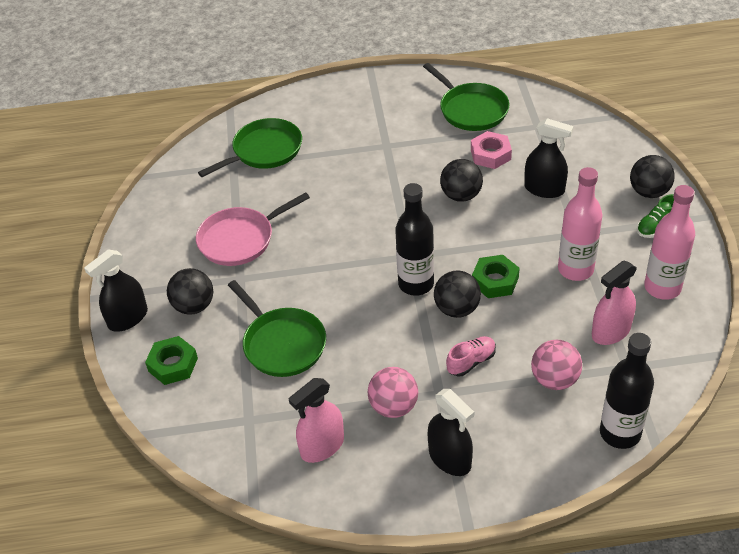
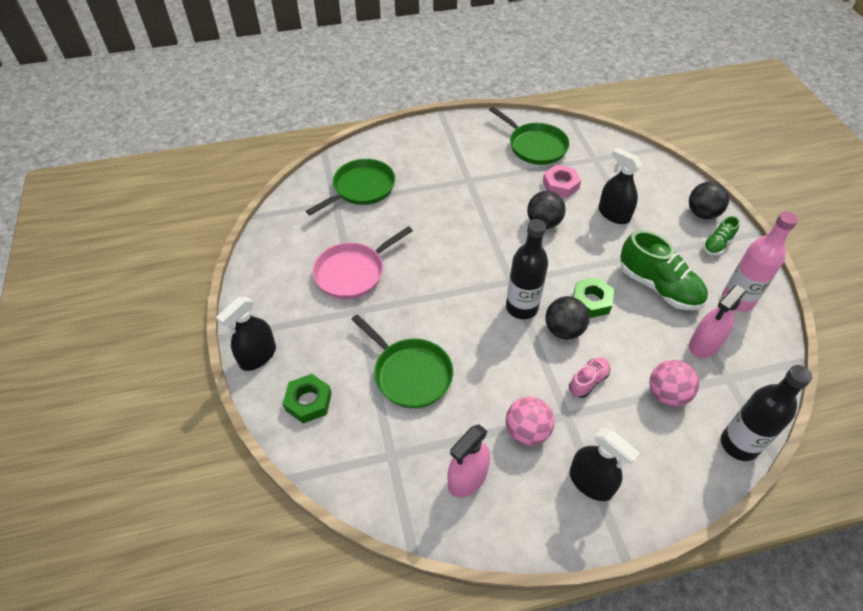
camera: 10 degrees left, 5 degrees up
black ball [167,268,213,315] -> none
black spray bottle [524,118,573,198] -> black spray bottle turned 150 degrees counterclockwise [598,147,642,224]
pink bottle [558,167,602,281] -> green shoe [620,230,708,310]

